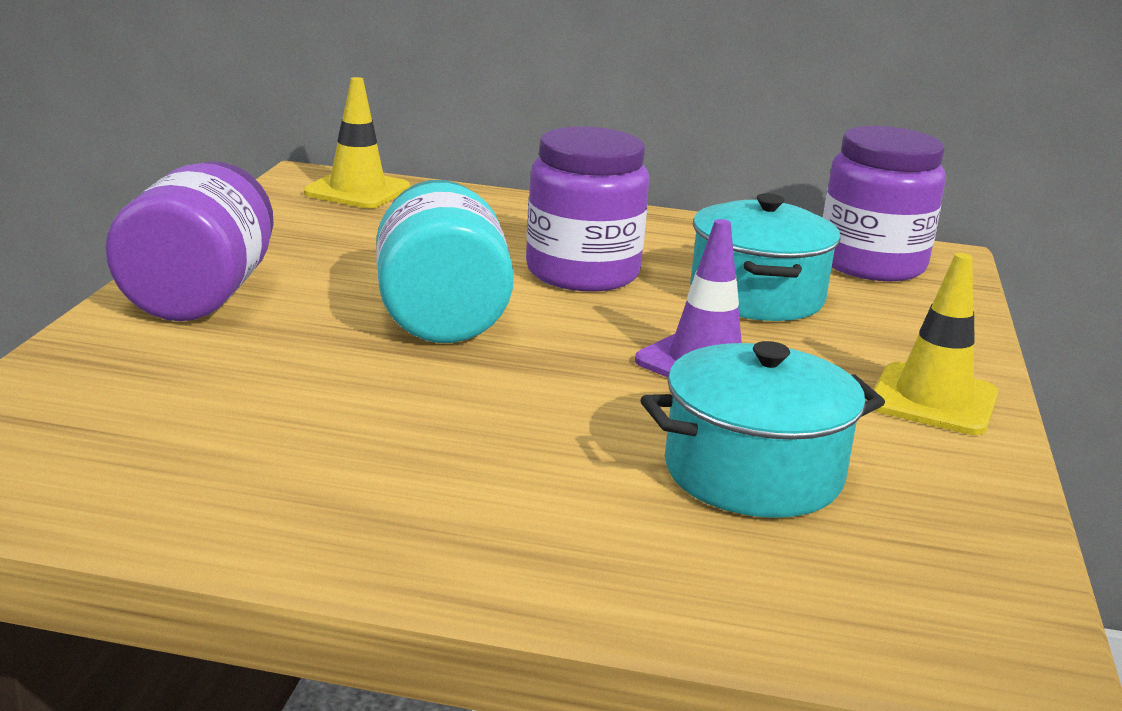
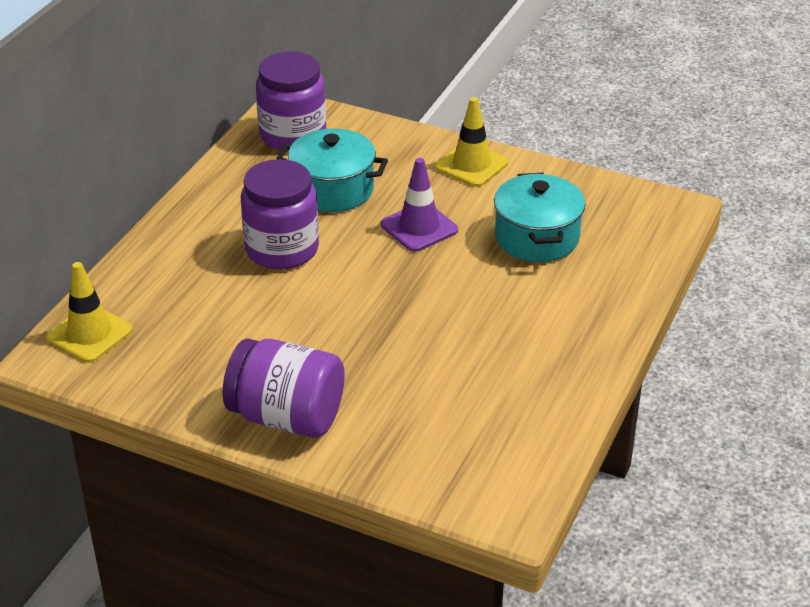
camera: 75 degrees left, 15 degrees up
turquoise jar [376,180,514,343] -> none

